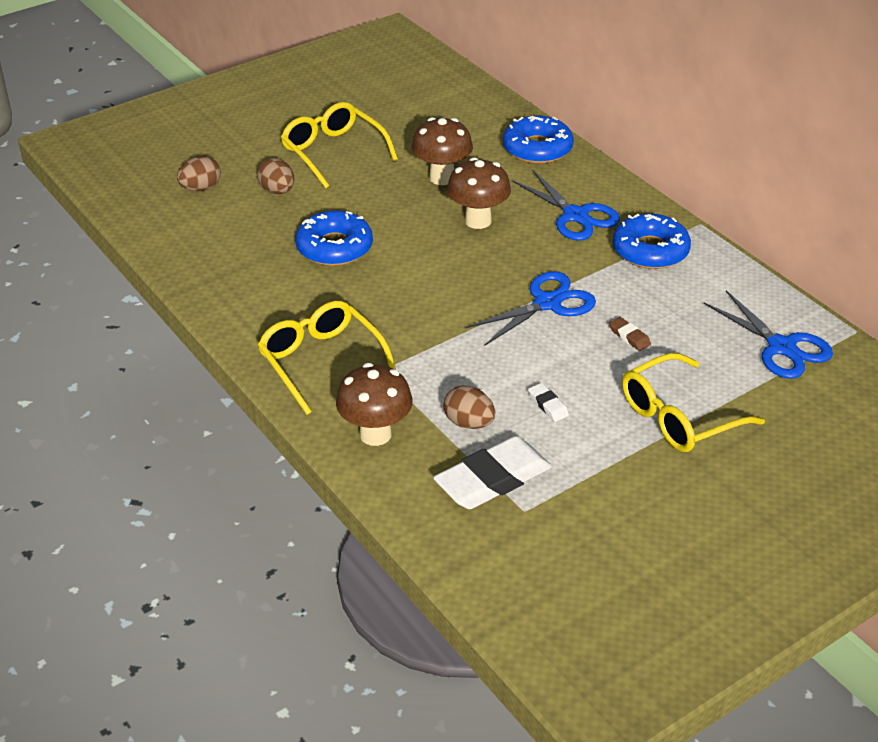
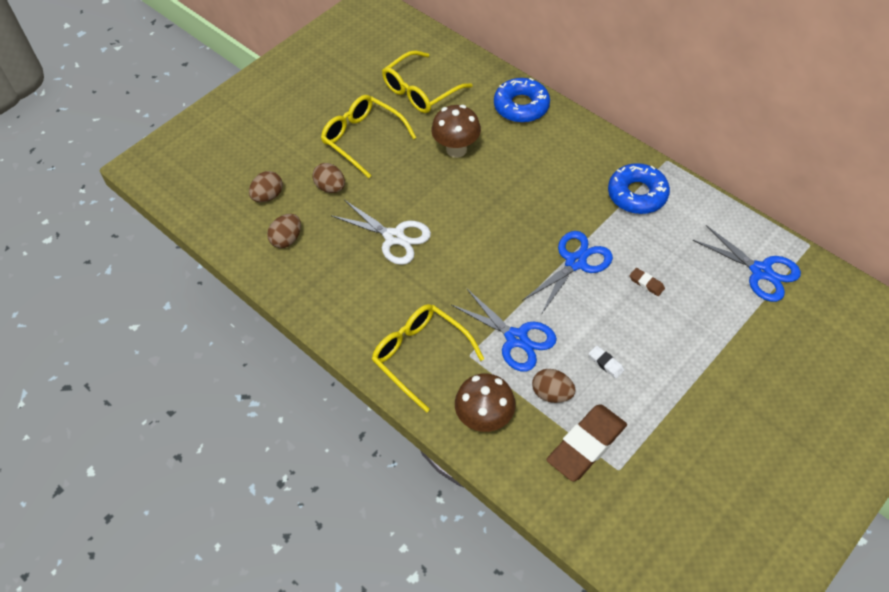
camera: 10 degrees left, 15 degrees up
blue donut [295,210,373,266] -> white scissors [331,200,431,265]
white eraser [433,436,552,509] -> brown eraser [546,404,627,482]
brown mushroom [447,157,511,229] -> none
blue scissors [512,170,620,241] -> blue scissors moved to [452,289,557,372]
yellow glasses [622,353,765,452] -> yellow glasses moved to [382,50,473,113]
none -> brown egg [267,214,301,248]

